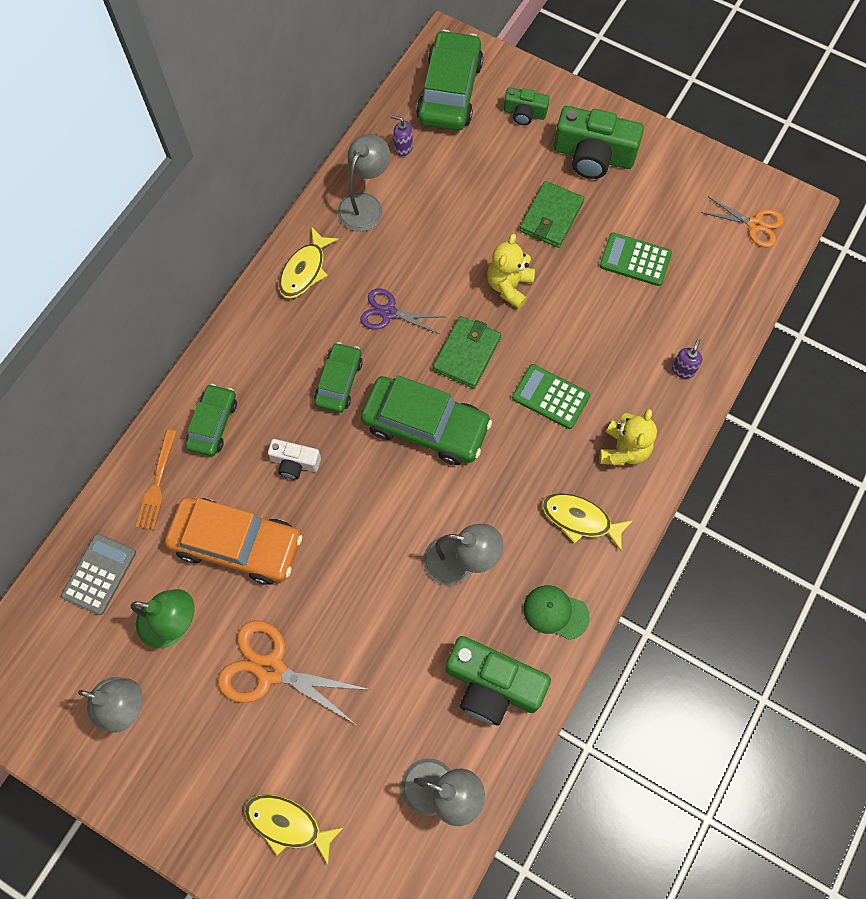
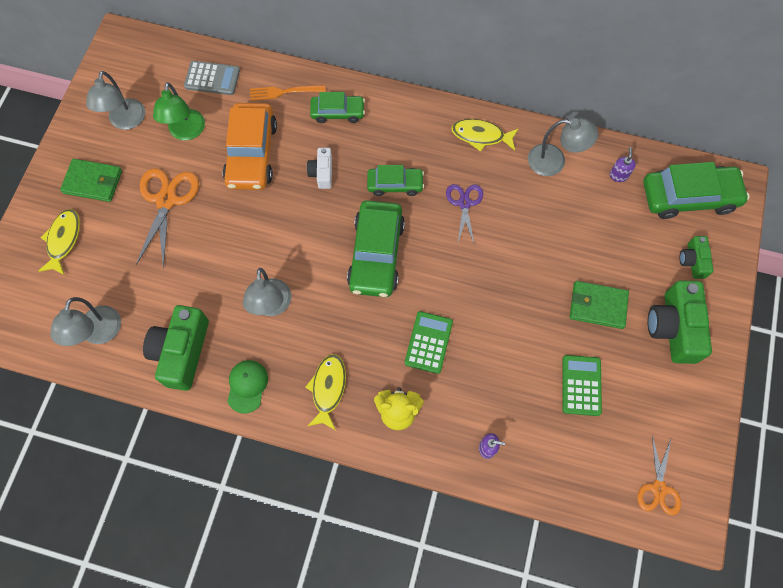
camera: 75 degrees right, 0 degrees up
green wallet [433,316,501,389] -> green wallet moved to [60,159,122,202]
yellow teddy bear [487,234,535,309] -> none

